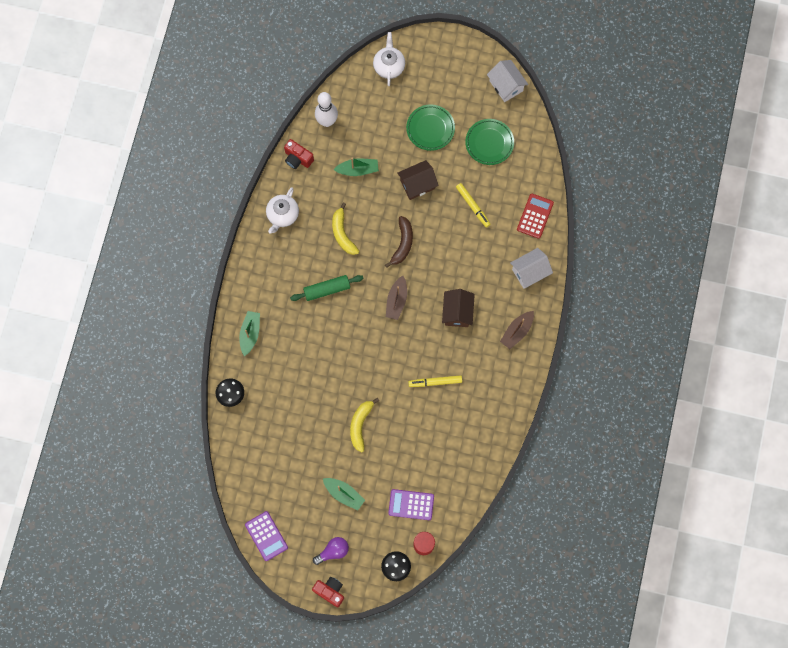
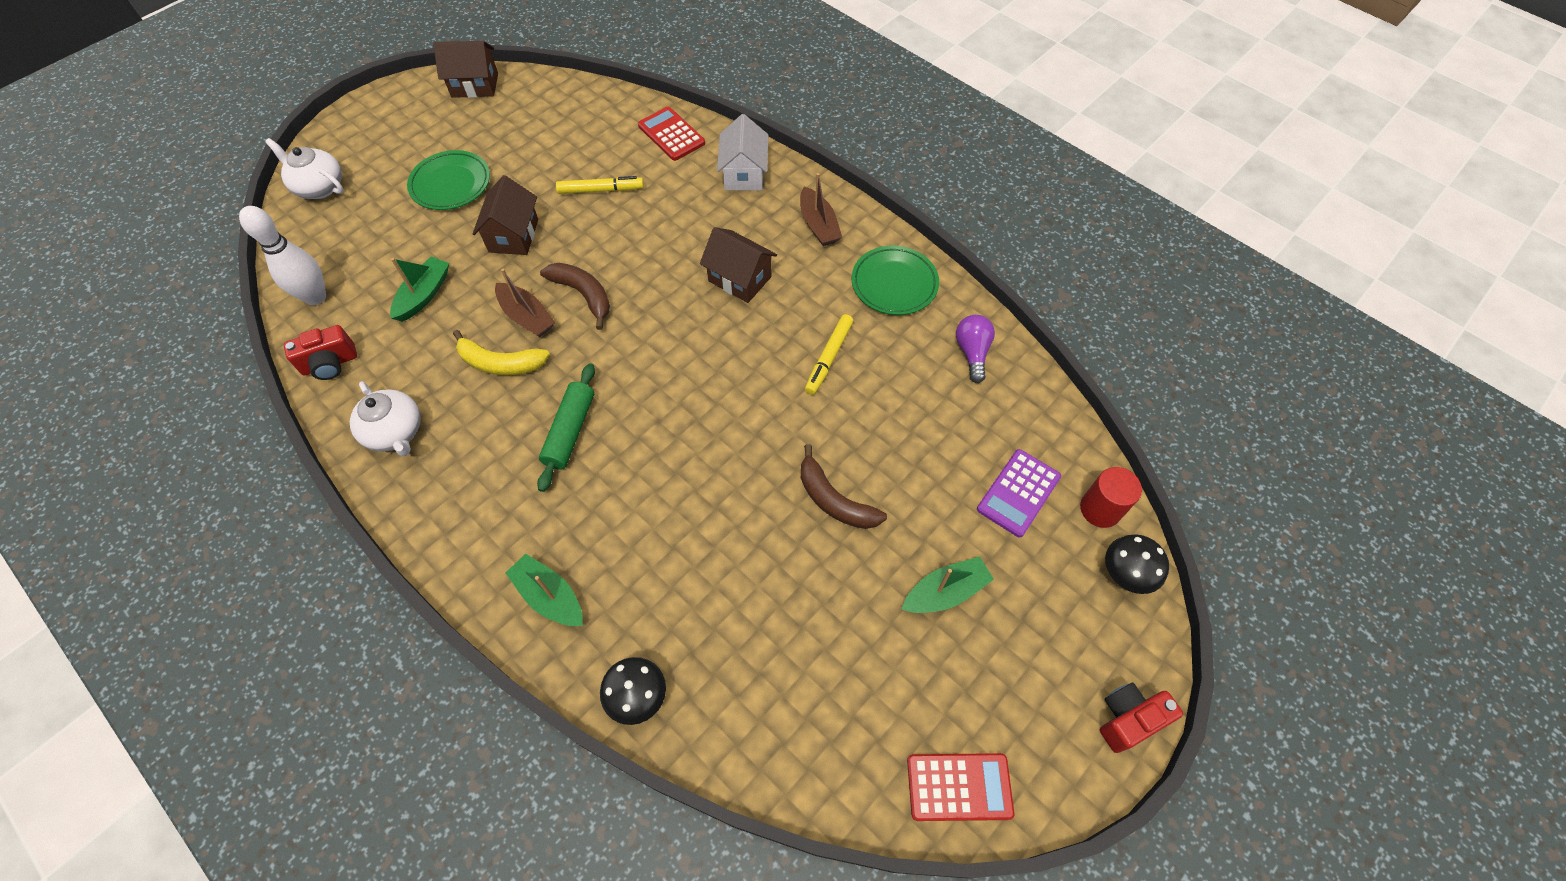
camera: 60 degrees left, 15 degrees down
purple calculator [245,511,288,561] -> red calculator [907,753,1014,821]
purple light bulb [313,537,349,565] -> purple light bulb moved to [956,315,995,383]
yellow banana [350,398,379,452] -> brown banana [801,444,887,529]
brown boat [386,276,407,320] -> brown boat moved to [495,269,555,337]
green plate [465,119,514,165] -> green plate moved to [852,246,939,315]
white house [487,60,528,102] -> brown house [433,41,498,98]

